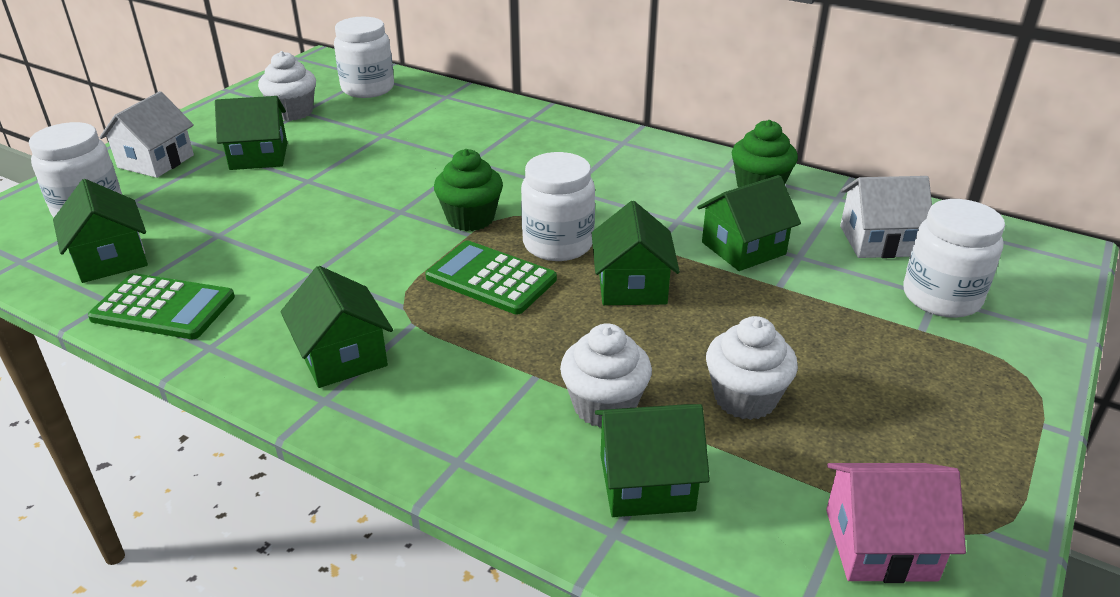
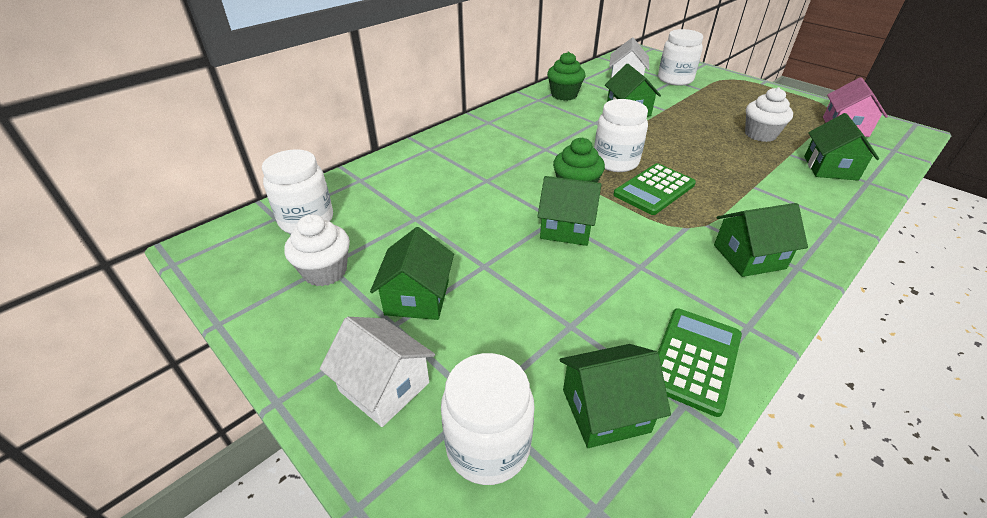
camera: 75 degrees left, 5 degrees up
white cupcake [560,323,652,428] -> none
green house [592,201,680,305] -> green house moved to [537,176,602,246]

